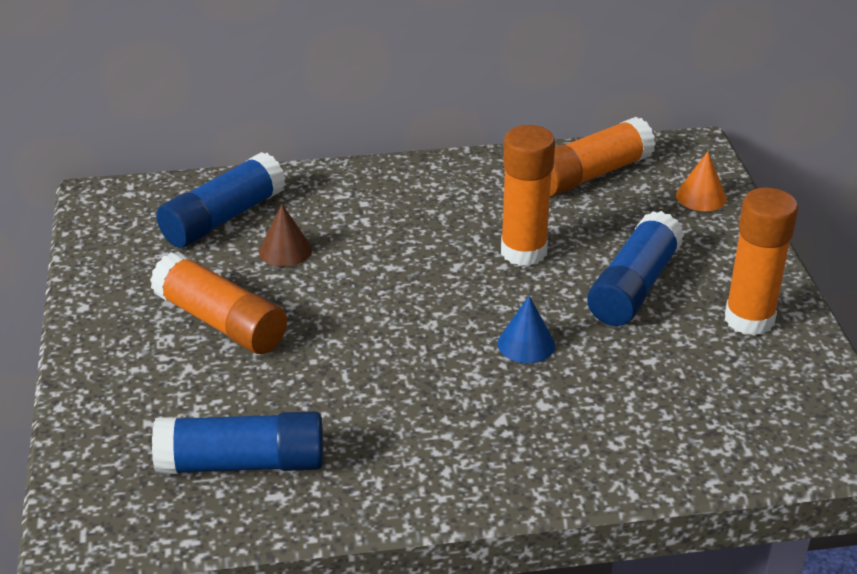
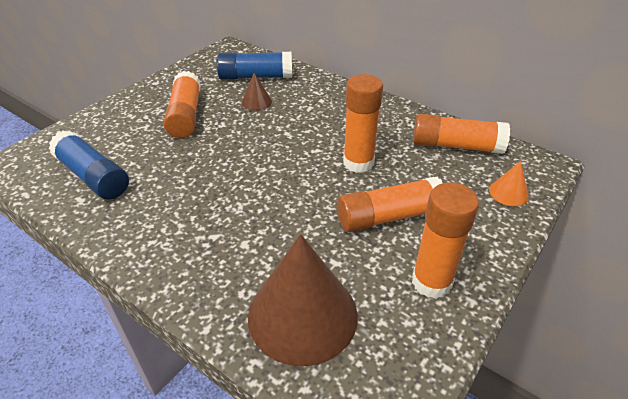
camera: 45 degrees right, 5 degrees up
blue cone [498,296,555,363] -> none
blue glue stick [587,211,684,326] -> orange glue stick [337,177,443,232]
none -> brown cone [248,234,358,366]

